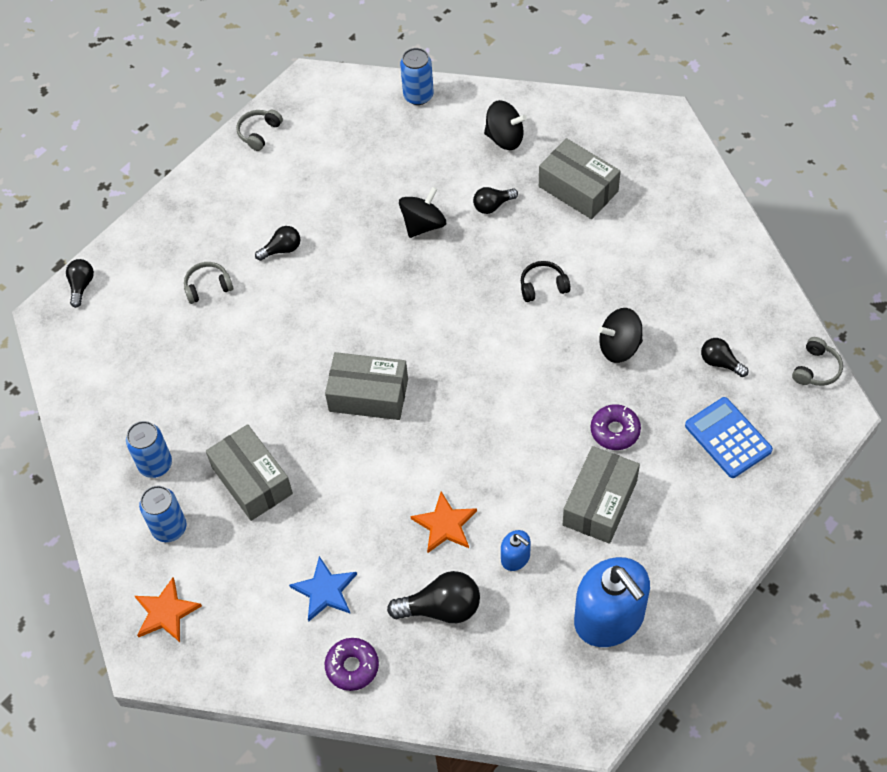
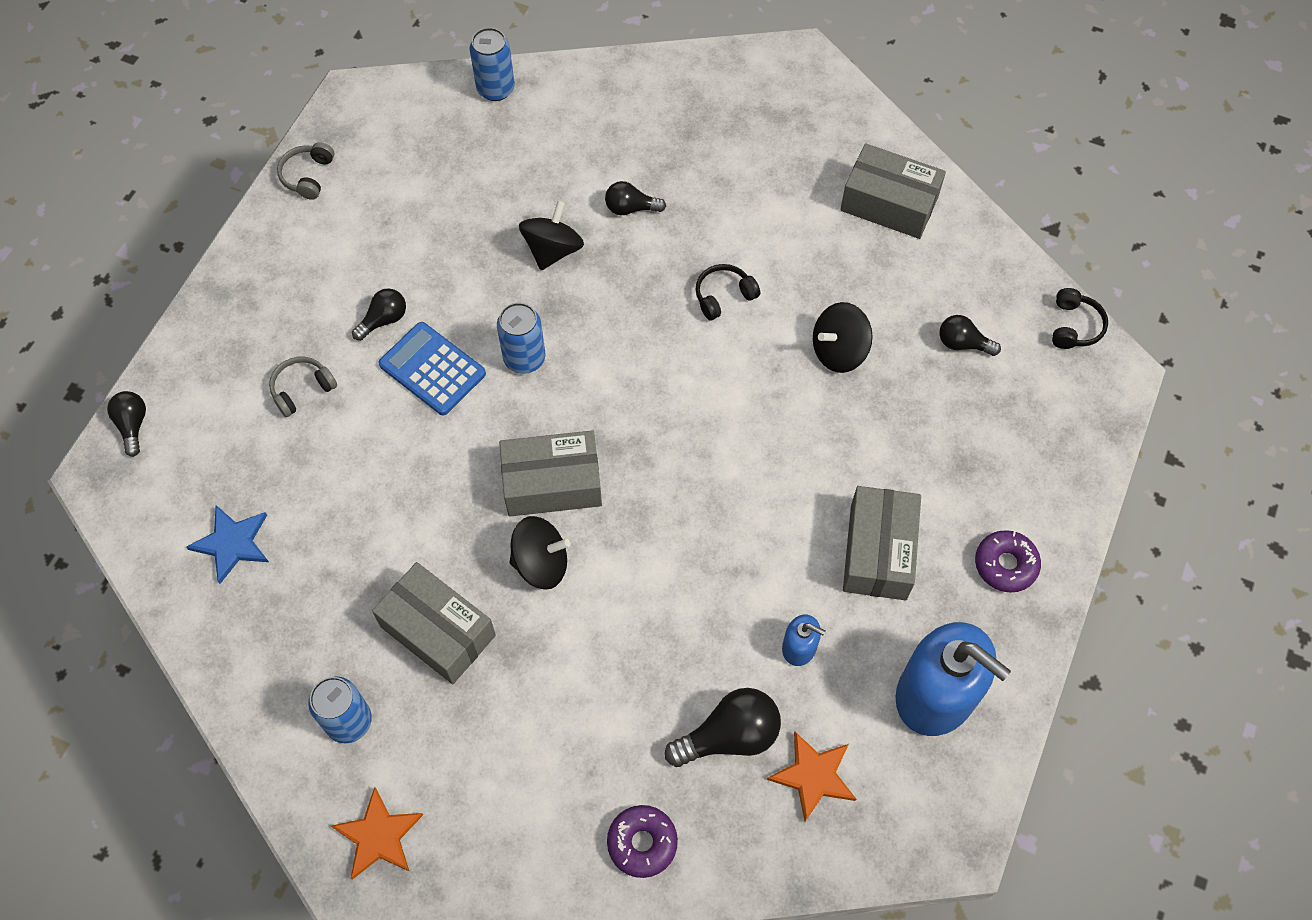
camera: 20 degrees left, 5 degrees up
blue can [126,421,172,478] -> blue can moved to [497,303,545,374]
blue star [289,556,357,622] -> blue star moved to [186,505,269,584]
orange star [410,491,477,553] -> orange star moved to [767,732,856,821]
black light bulb [473,187,518,214] -> black light bulb turned 45 degrees clockwise [605,181,666,215]
black spinning top [484,100,527,150] -> black spinning top moved to [510,516,570,590]
grey box [539,138,620,219] -> grey box moved to [840,143,946,239]
purple donut [591,404,641,450] -> purple donut moved to [975,530,1041,593]
blue calculator [685,397,773,478] -> blue calculator moved to [379,322,486,415]
grey headphones [792,337,843,386] -> black headphones [1052,288,1108,349]

